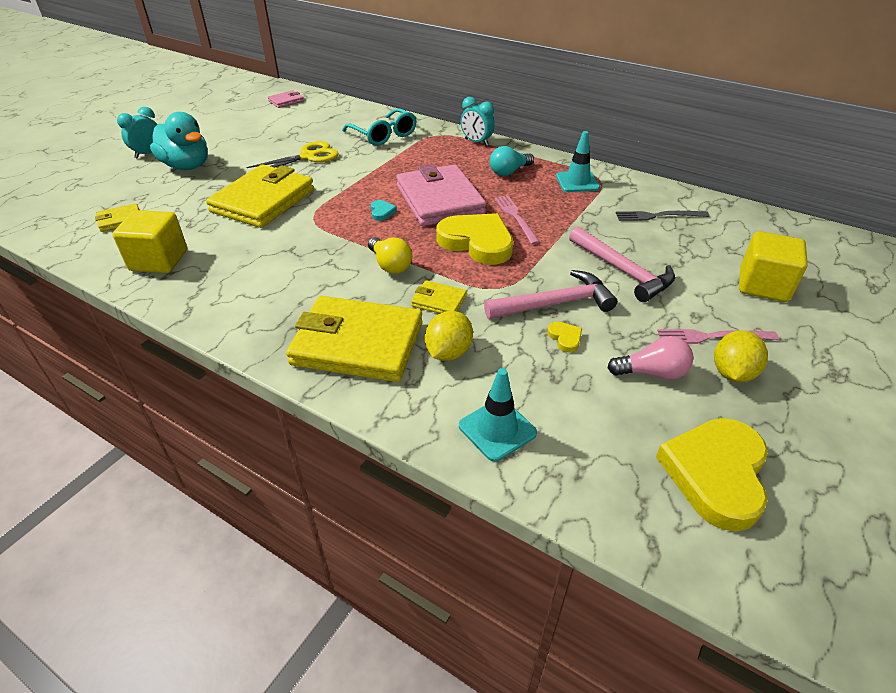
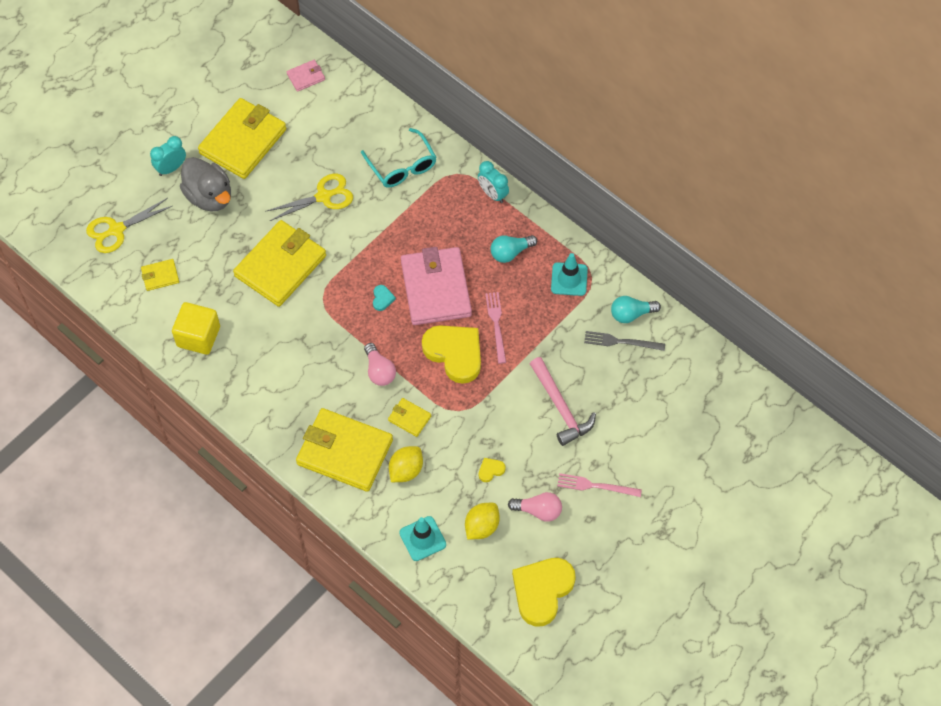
camera: 10 degrees right, 20 degrees up
turquoise duck [150,112,208,170] -> grey duck [180,157,231,212]
yellow light bulb [368,237,412,274] -> pink light bulb [364,343,396,386]
pink hammer [484,270,617,319] -> none
yellow heart [547,322,582,353] -> yellow heart turned 105 degrees counterclockwise [479,458,506,482]
yellow lemon [714,330,768,382] -> yellow lemon moved to [465,503,500,539]
yellow cube [739,231,808,302] -> none
none -> yellow scissors [86,198,172,253]
none -> yellow wallet [198,98,286,179]
none -> turquoise light bulb [611,296,661,323]

